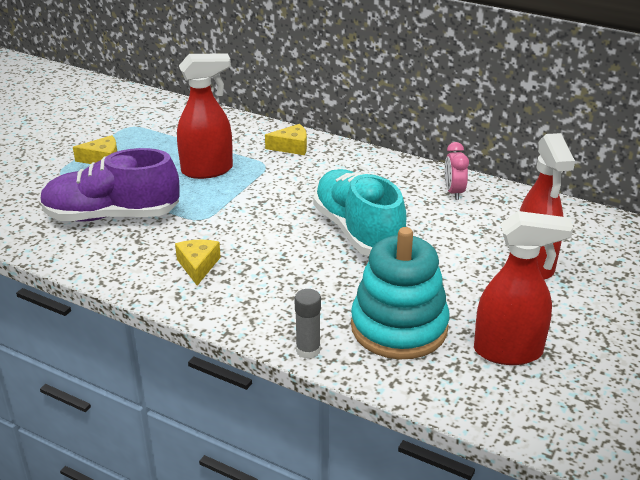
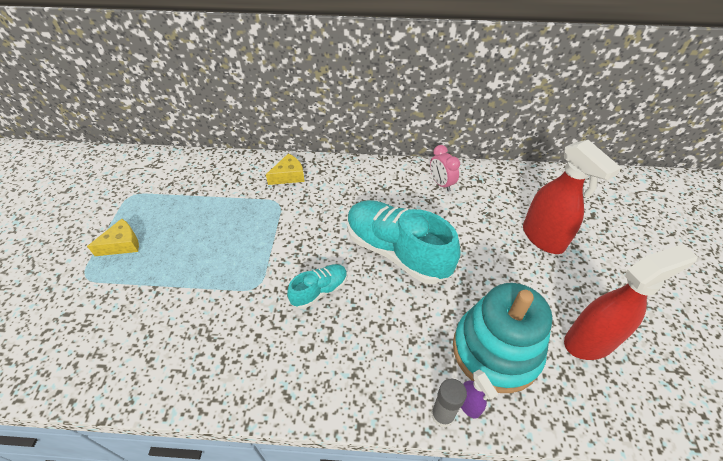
camera: 25 degrees left, 15 degrees up
purple shoe [40,148,179,222] -> none
yellow cheese [175,239,221,285] -> none
red spray bottle [177,53,233,179] -> none
none -> turquoise shoe [287,264,348,309]
none -> purple spray bottle [461,370,498,418]

